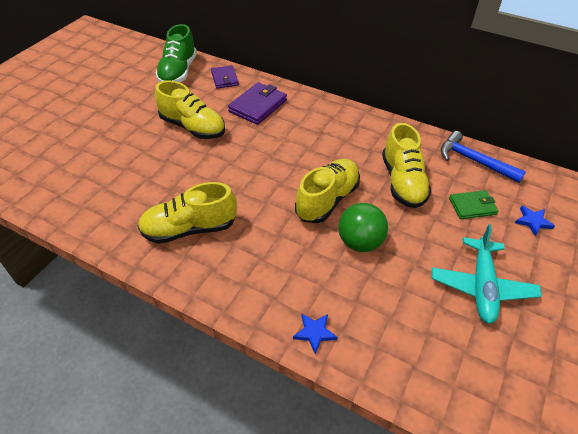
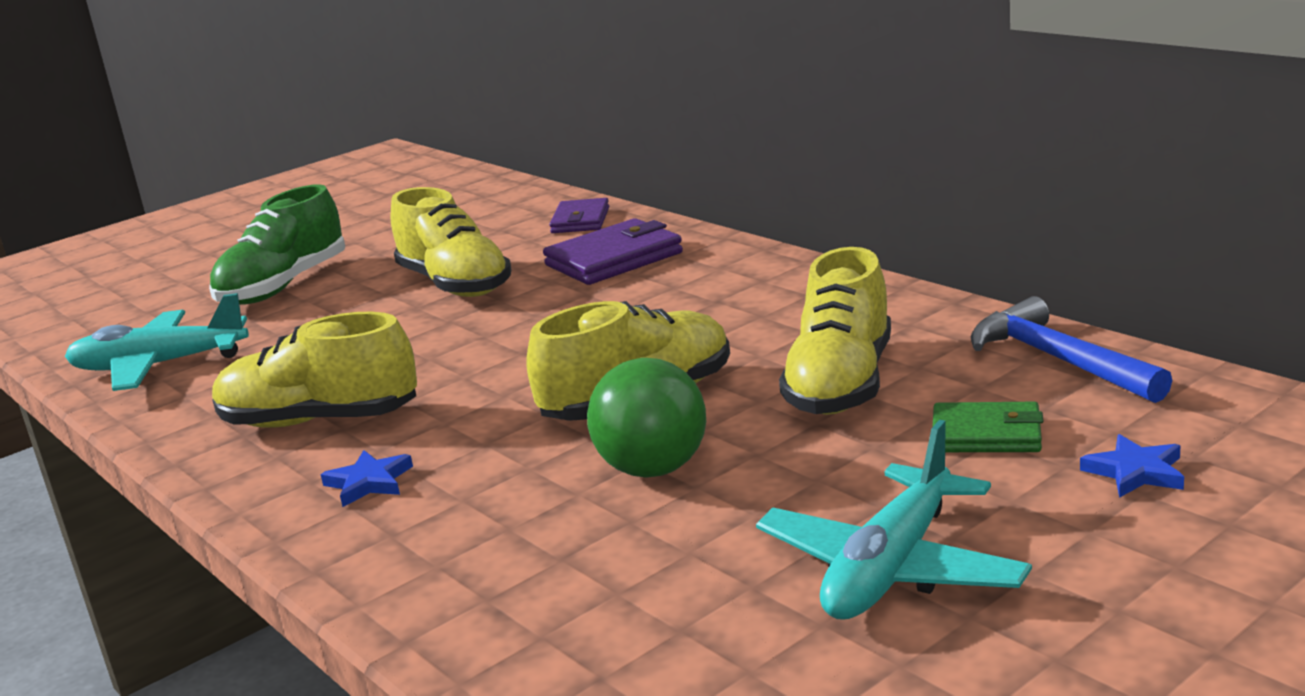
camera: 25 degrees right, 25 degrees down
green shoe [155,24,197,83] -> green shoe moved to [209,184,345,305]
blue star [293,314,338,354] -> blue star moved to [321,450,413,507]
none -> turquoise plane [65,293,249,391]

